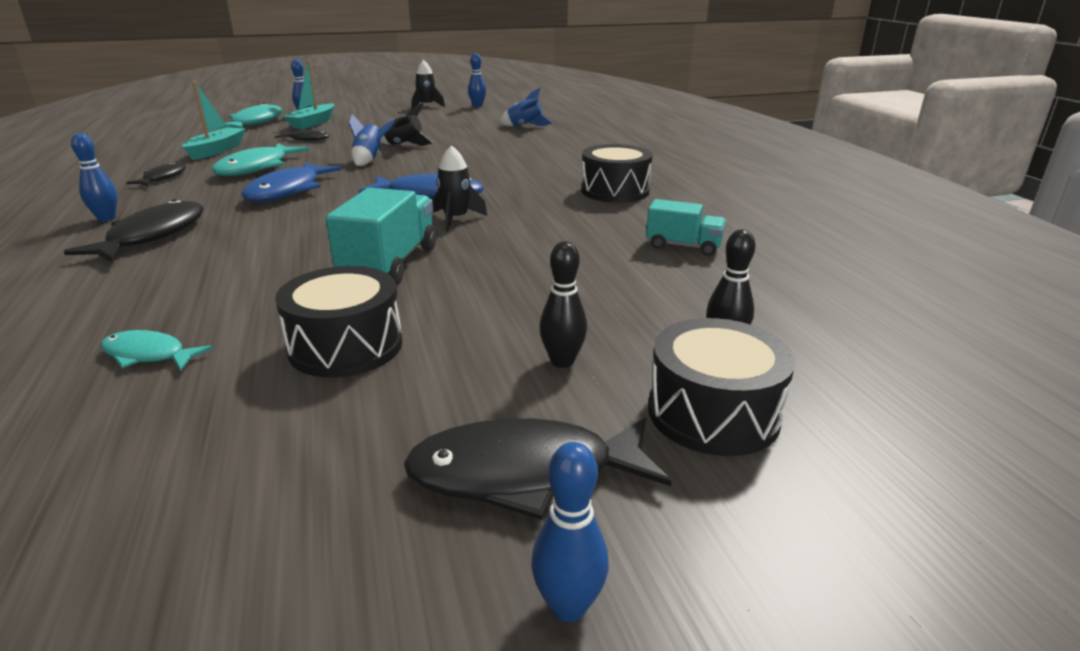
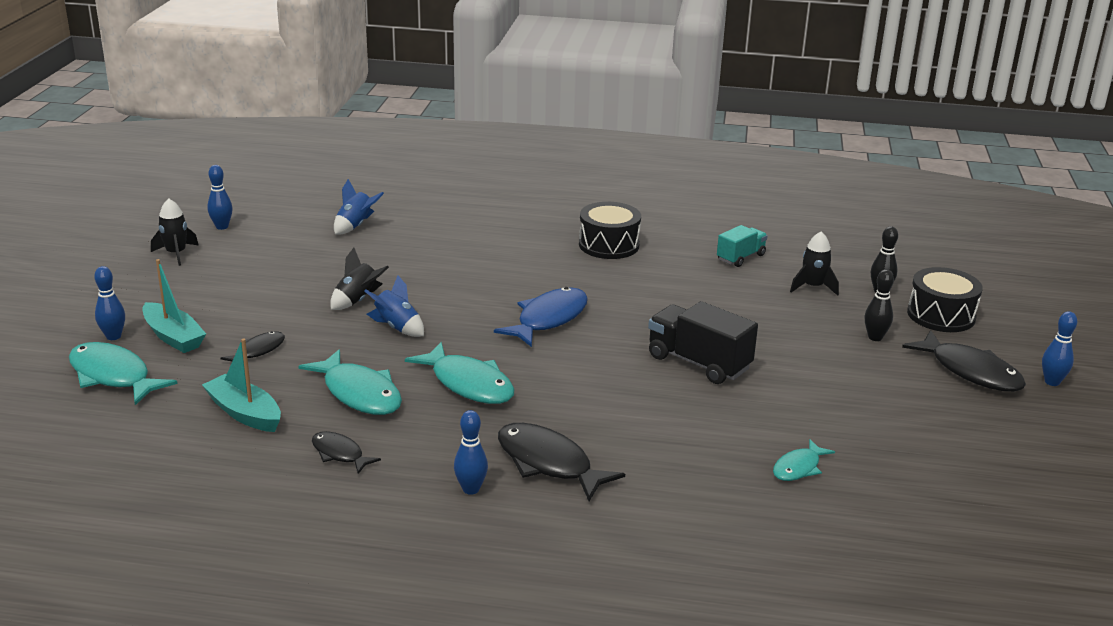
camera: 65 degrees left, 0 degrees up
blue fish [241,162,342,202] -> turquoise fish [405,342,515,404]
black drum [275,266,402,377] -> none
turquoise truck [326,188,437,285] -> black truck [648,301,758,384]
black fish [404,418,671,520] -> black fish turned 60 degrees counterclockwise [902,330,1026,392]
black rocket [433,145,487,231] -> black rocket moved to [790,231,839,296]

